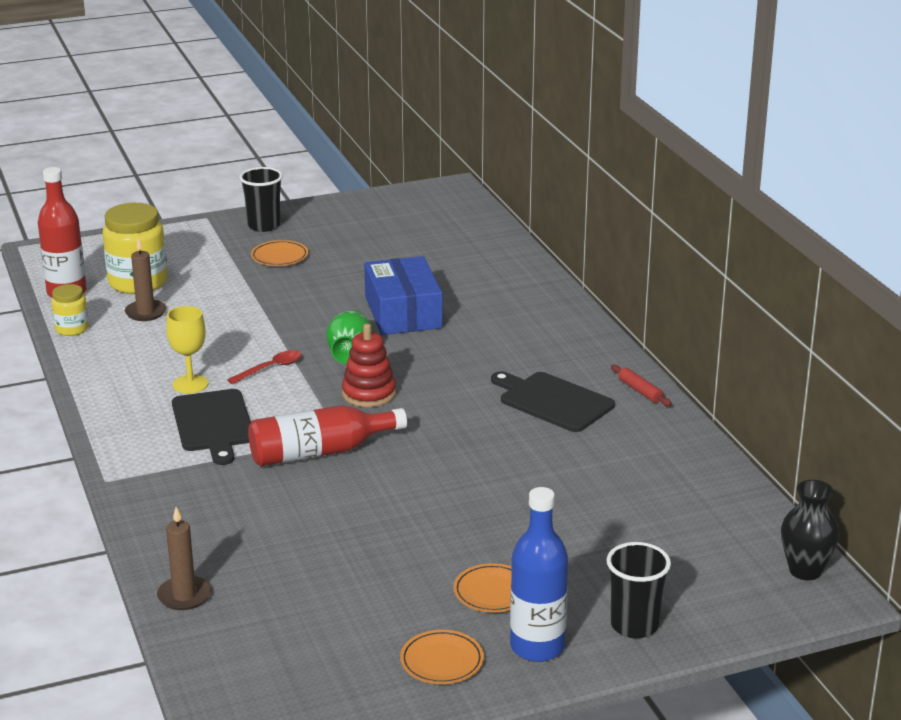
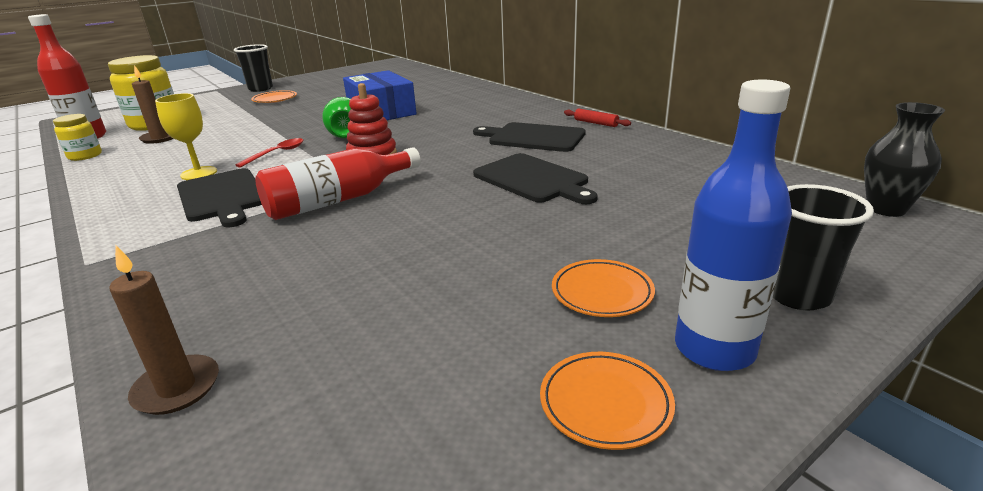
camera: 15 degrees left, 0 degrees up
none -> black cutting board [473,153,598,204]

